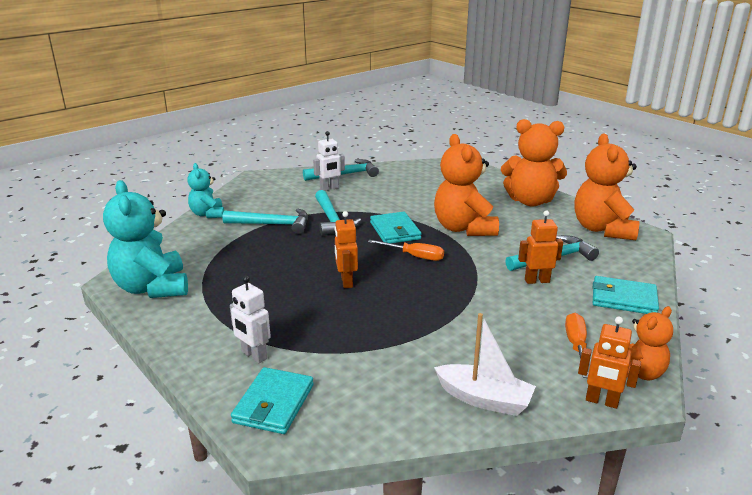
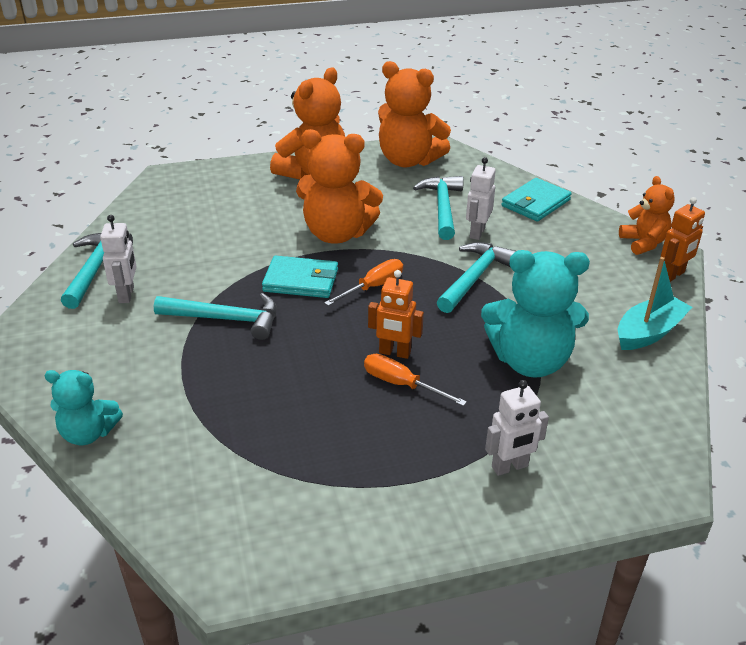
camera: 65 degrees left, 10 degrees up
turquoise teddy bear [103,180,188,298] -> turquoise teddy bear moved to [481,250,590,378]
turquoise hammer [223,208,308,234] -> turquoise hammer moved to [437,242,516,313]
turquoise wallet [231,367,313,434] -> none
white boat [434,313,536,416] -> turquoise boat [618,257,692,350]
orange robot [518,210,563,284] -> white robot [466,157,496,240]
orange screwdriver [565,313,589,378] -> orange screwdriver moved to [364,354,467,406]

